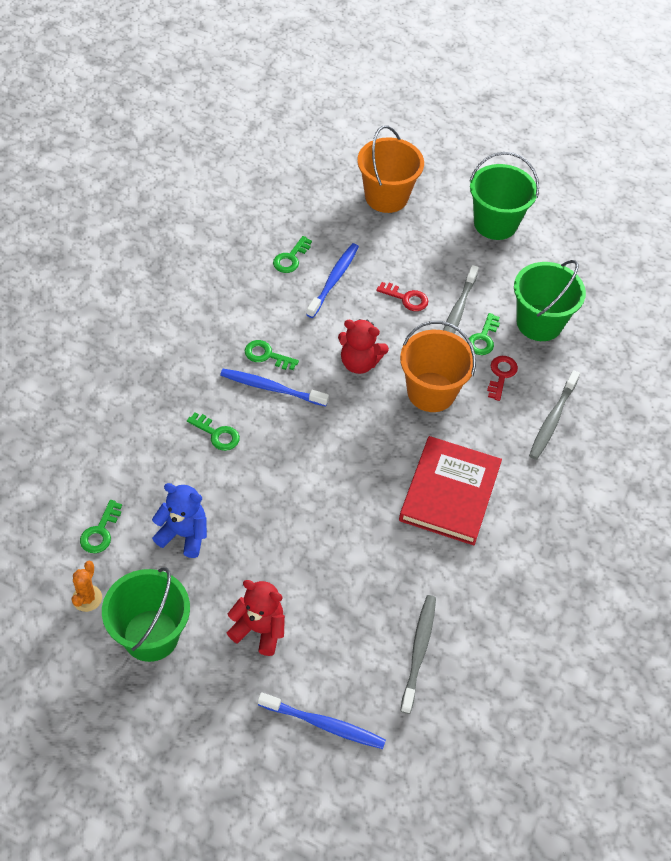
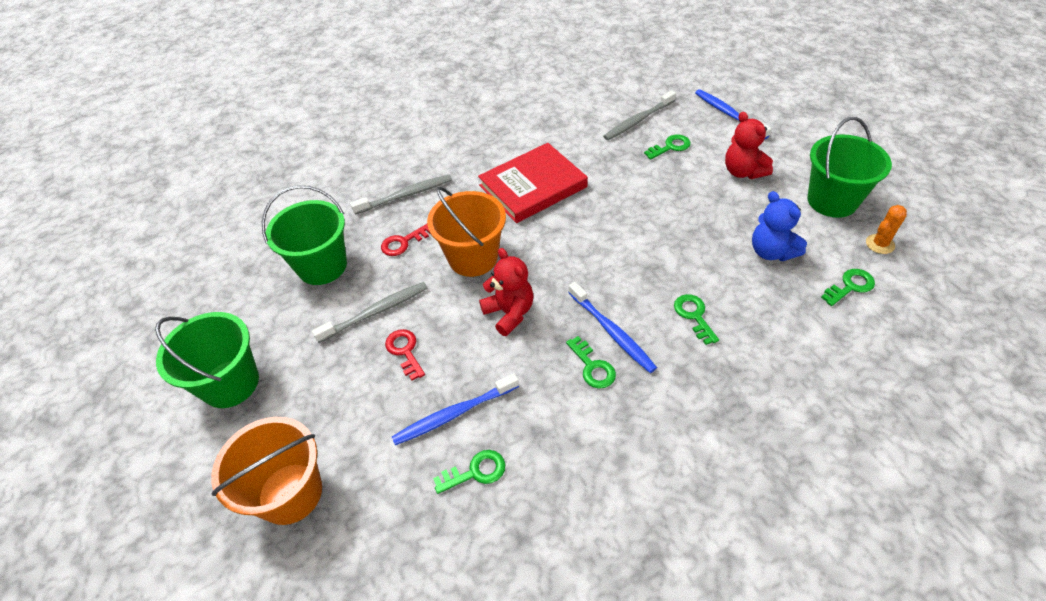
camera: 135 degrees left, 5 degrees down
green key [469,313,500,355] -> green key moved to [644,135,691,160]

